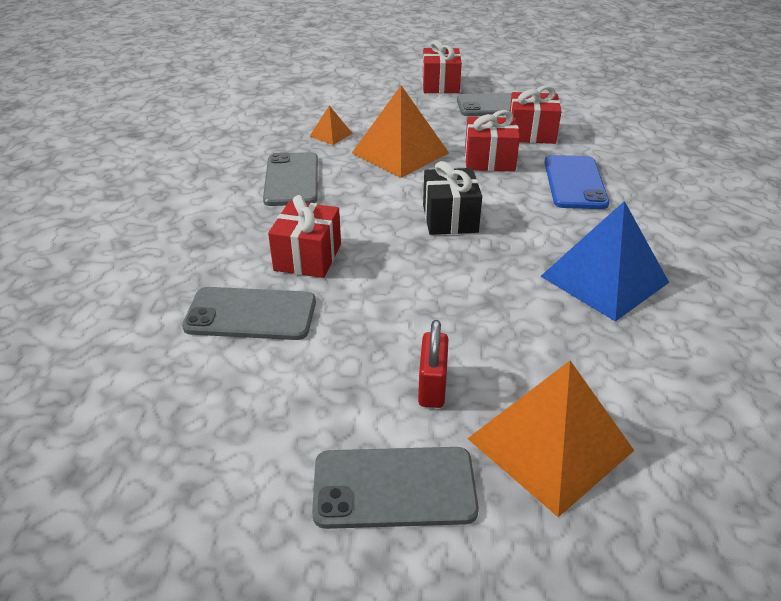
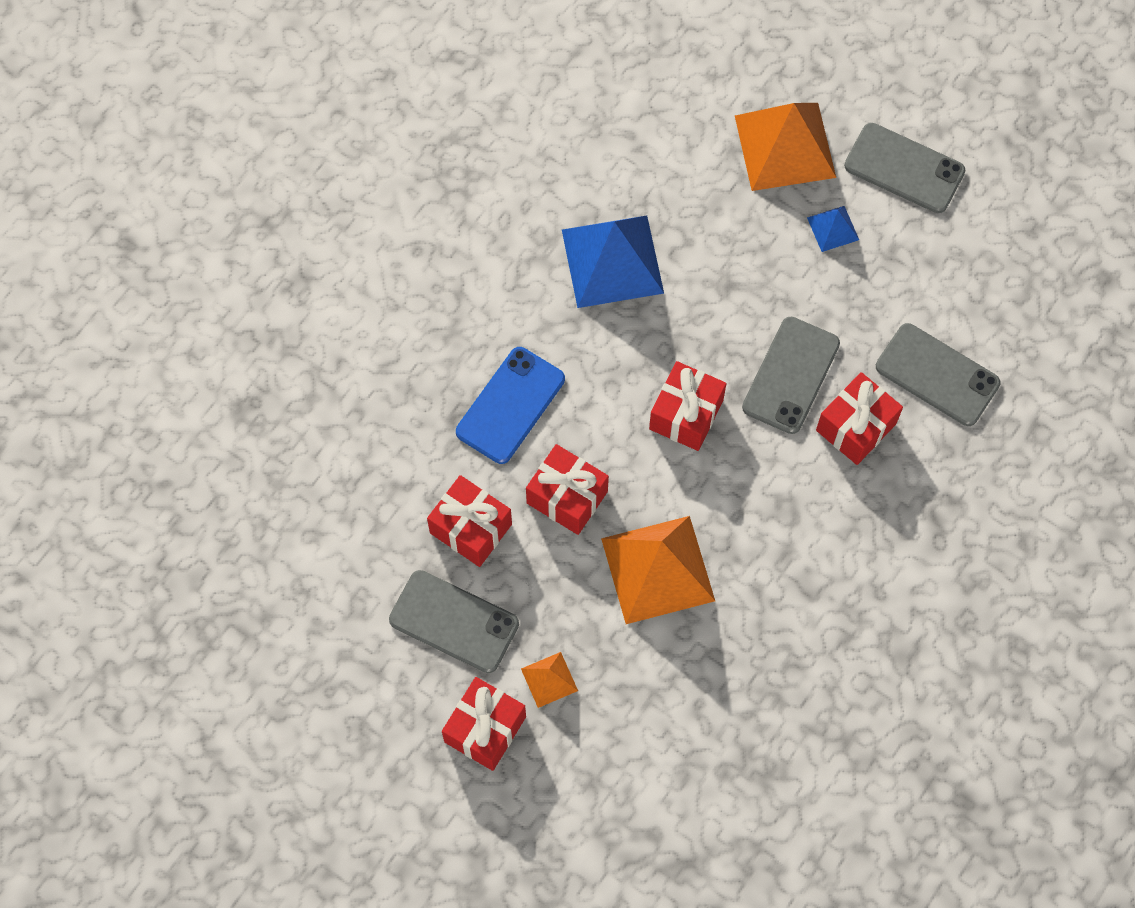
camera: 150 degrees left, 30 degrees up
grey phone [263,152,318,206] -> grey phone moved to [742,317,840,434]
orange pyramid [309,105,353,145] -> orange pyramid moved to [521,652,578,708]
red padlock [418,320,448,408] -> blue pyramid [807,206,859,252]
black gift [423,161,482,235] -> red gift [649,361,727,451]

